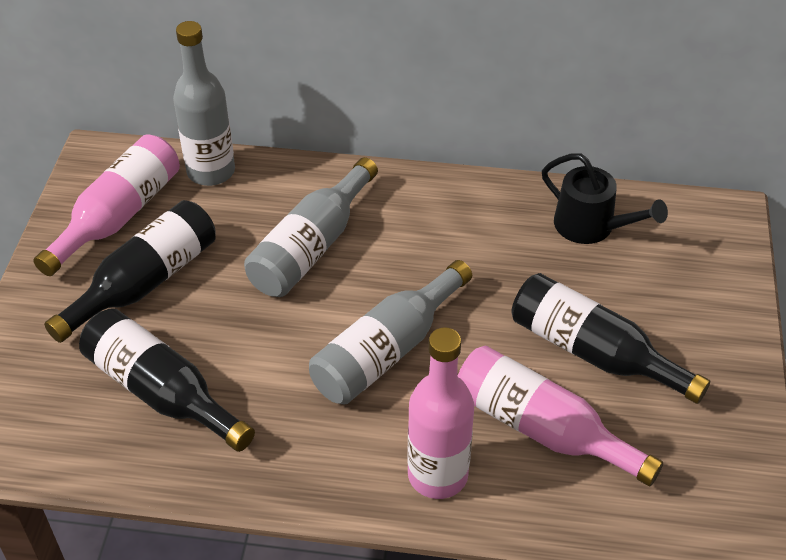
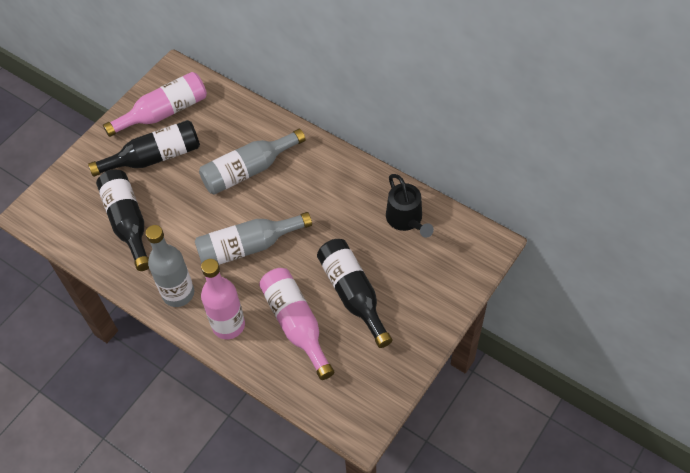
camera: 30 degrees right, 10 degrees up
grey bottle [173,21,235,186] -> grey bottle moved to [145,225,194,307]

